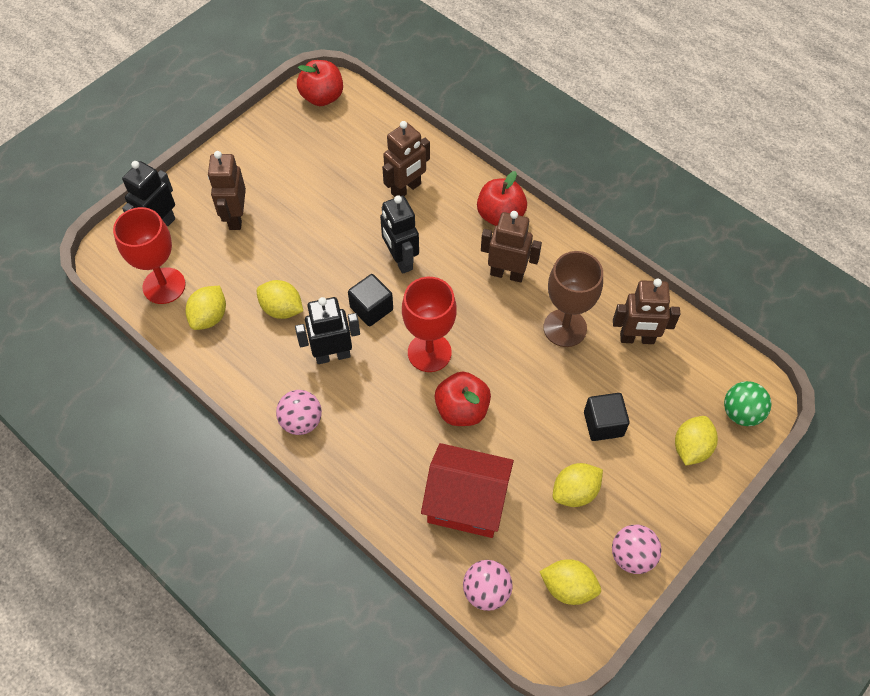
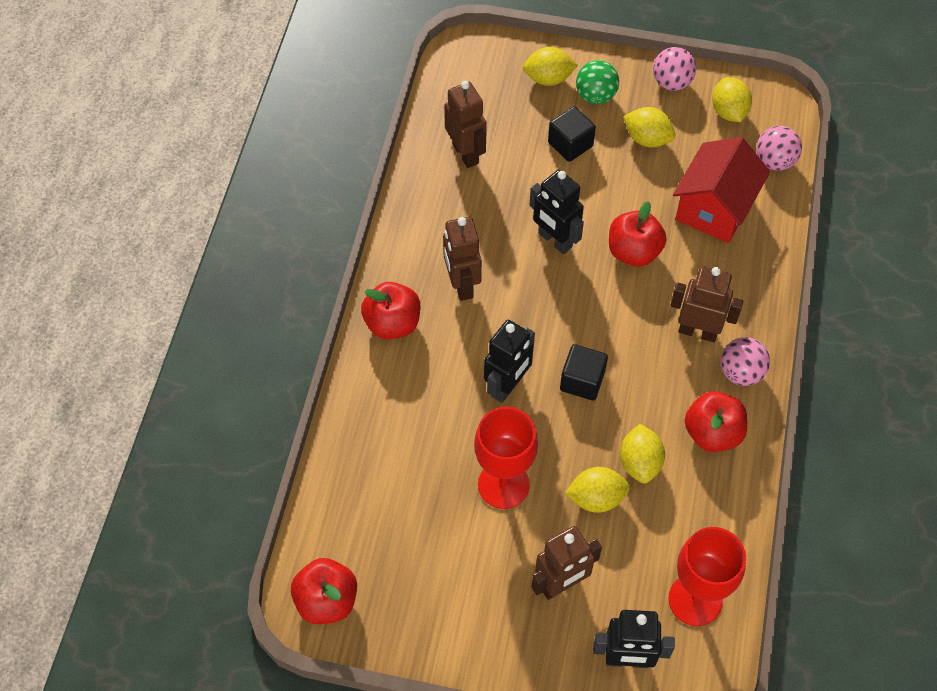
camera: 120 degrees left, 0 degrees up
yellow lemon [185,286,226,330] -> yellow lemon moved to [565,467,630,513]
black robot [295,297,360,364] -> black robot moved to [530,170,584,254]
brown robot [382,121,430,197] -> brown robot moved to [671,266,743,342]
red goblet [402,277,457,372] -> red goblet moved to [474,407,538,509]
red house [421,443,514,538] -> red house turned 45 degrees clockwise [673,137,770,243]
brown goblet [544,251,603,347] -> none
green ball [724,381,771,426] -> green ball moved to [576,60,619,104]
none -> red apple [685,391,747,452]

